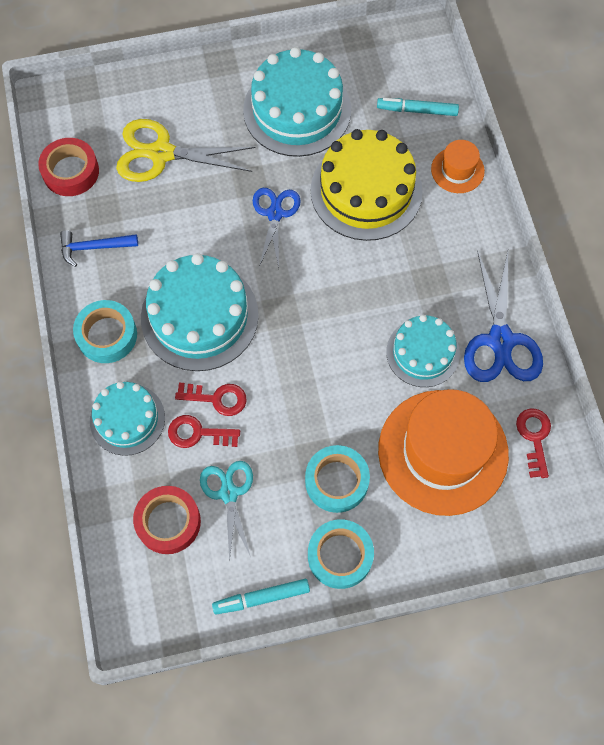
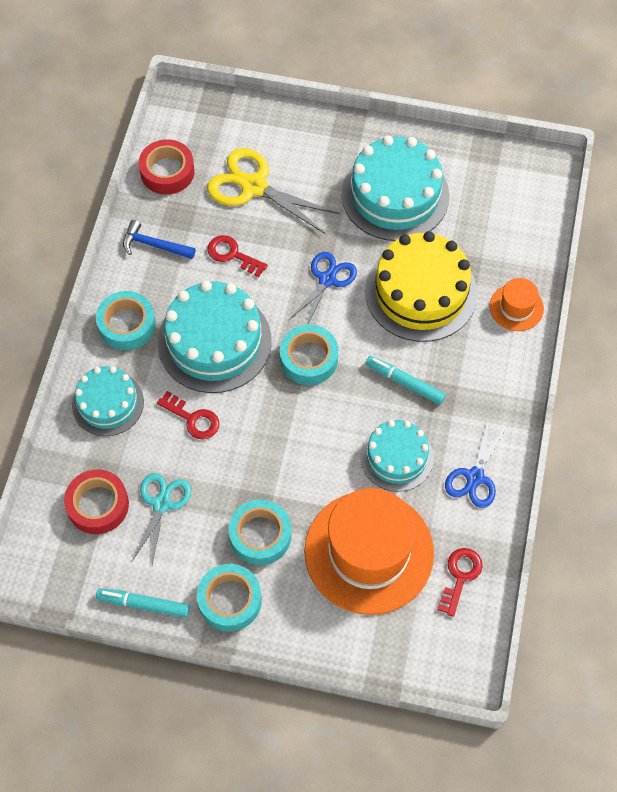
camera: 25 degrees right, 5 degrees down
red key [168,415,240,448] -> red key moved to [207,235,268,277]
turquoise marker [377,98,459,116] -> turquoise marker moved to [365,356,446,405]
blue scissors [464,251,543,382] -> blue scissors [445,419,507,508], size x0.65
none -> turquoise tape [280,325,338,385]

